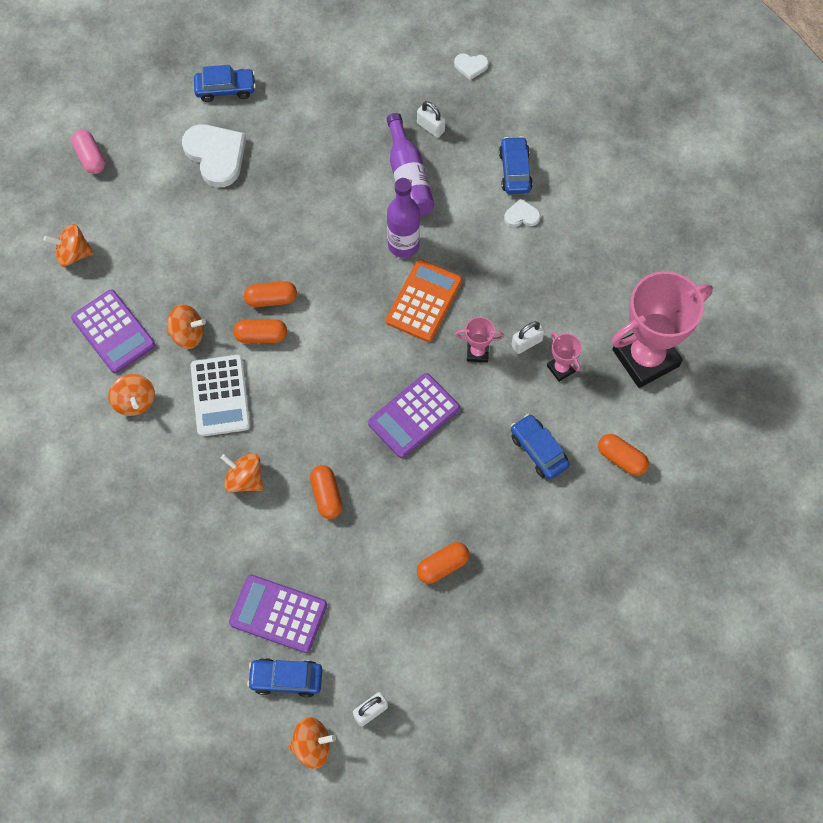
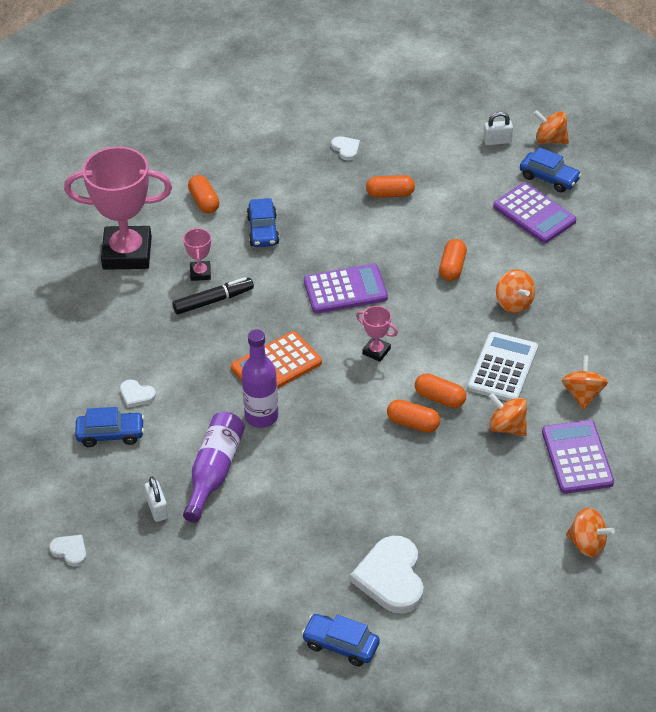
camera: 150 degrees left, 20 degrees down
pink capsule [71,130,105,174] -> none
pink trophy [455,317,504,362] -> pink trophy moved to [356,306,398,362]
blue car [499,136,533,194] -> blue car turned 120 degrees counterclockwise [75,407,144,447]
white padlock [511,321,545,354] -> black marker [172,277,254,315]
none -> white heart [331,136,360,161]

